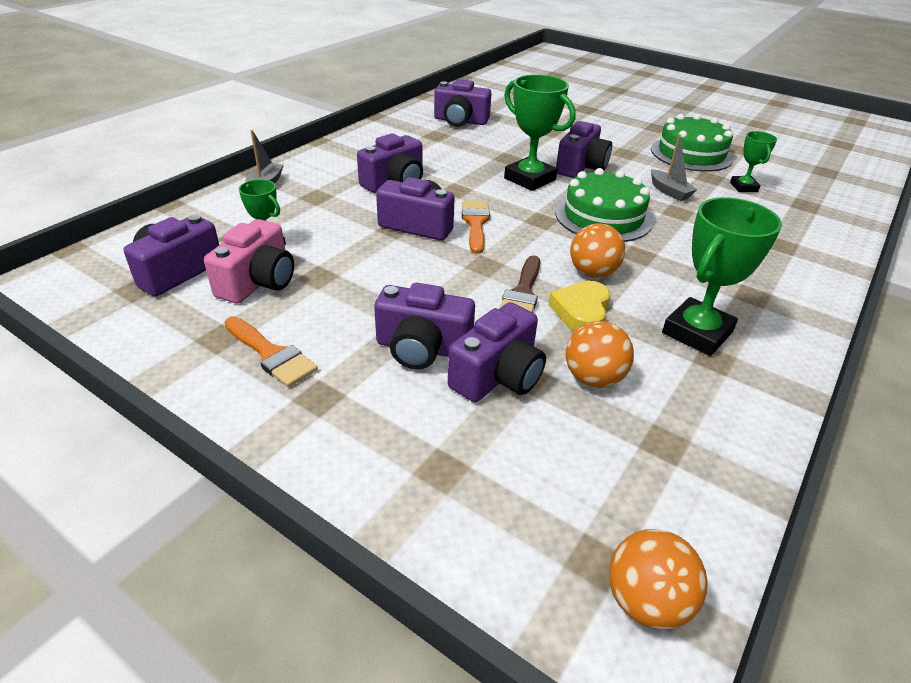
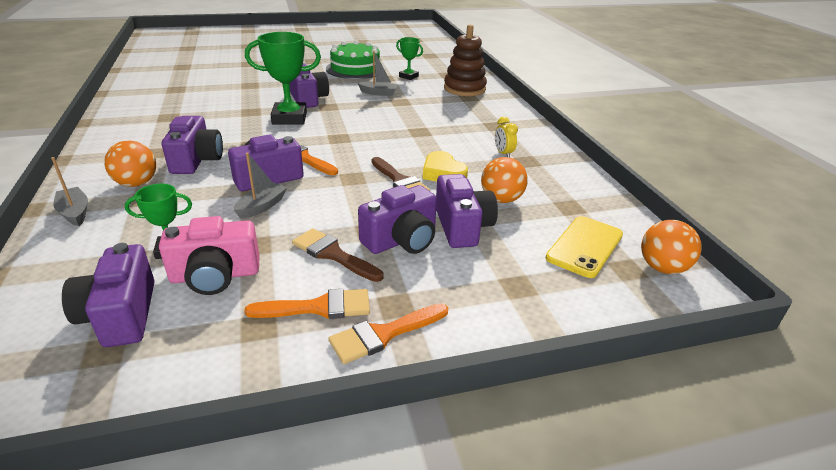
camera: 50 degrees left, 5 degrees down
pink camera [204,219,294,303] -> pink camera turned 105 degrees clockwise [159,216,260,295]
purple camera [434,79,491,127] -> none
green cake [555,168,653,242] -> none
orange ball [570,223,625,278] -> orange ball moved to [104,141,156,187]
green trophy [662,197,782,356] -> yellow clock [495,117,518,157]
none -> grey boat [234,152,287,219]
none -> brown brush [292,228,383,282]
none -> orange brush [328,303,448,364]
none -> brown stacking toy [444,25,487,96]
none -> yellow phone [546,216,623,278]

